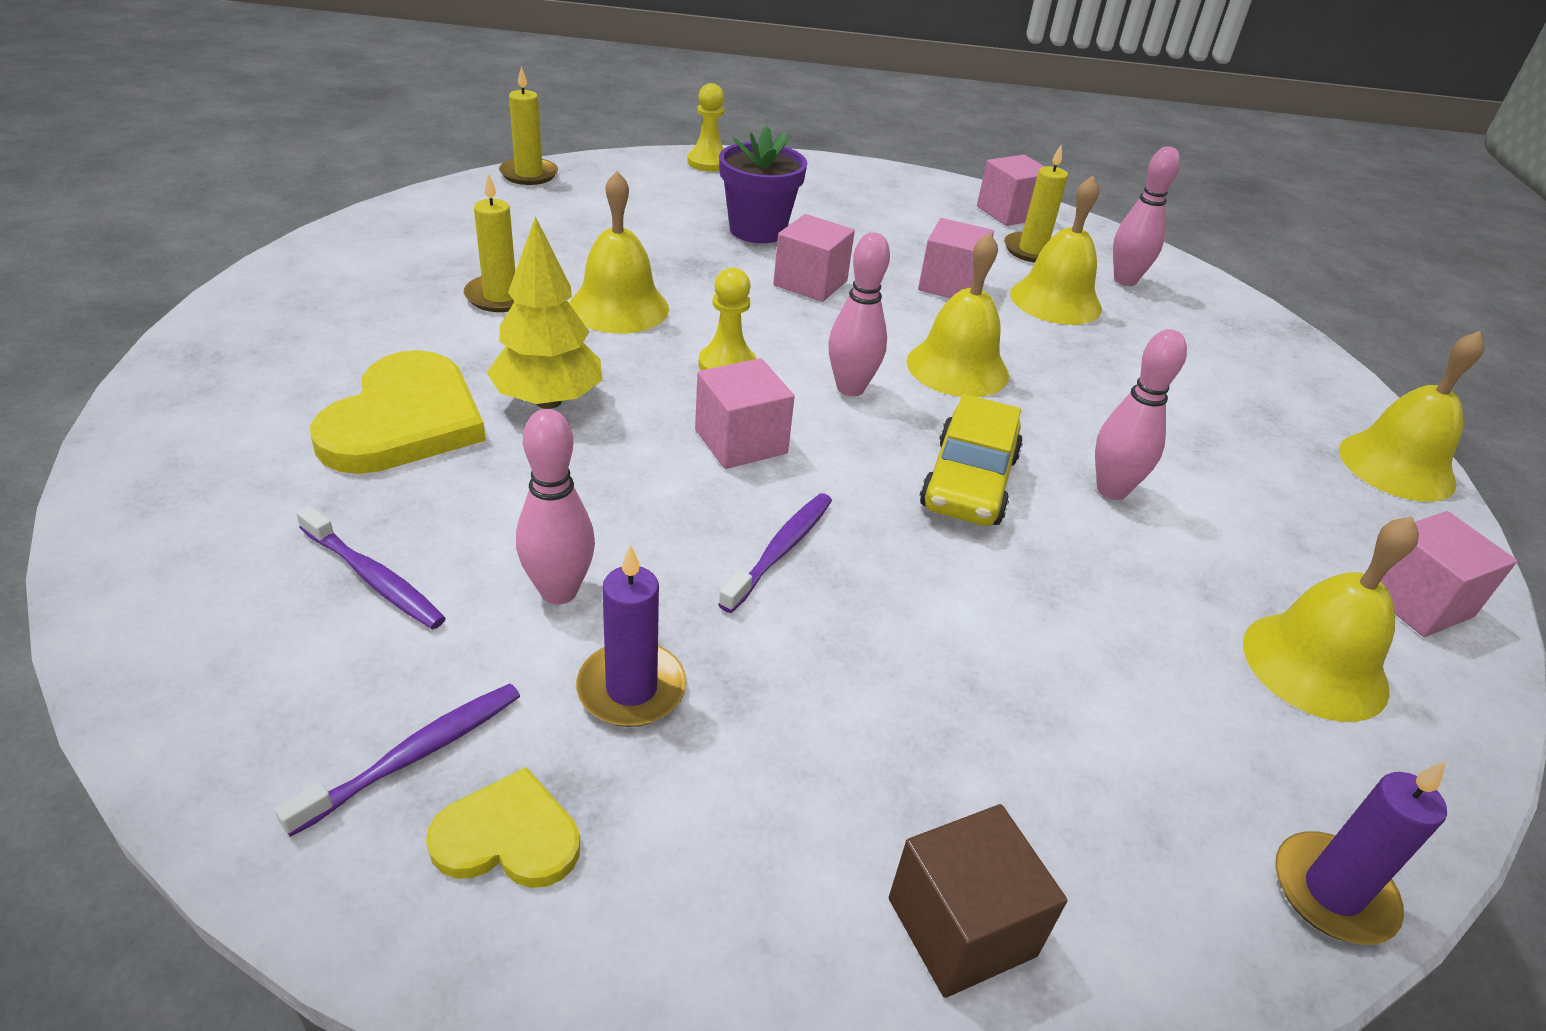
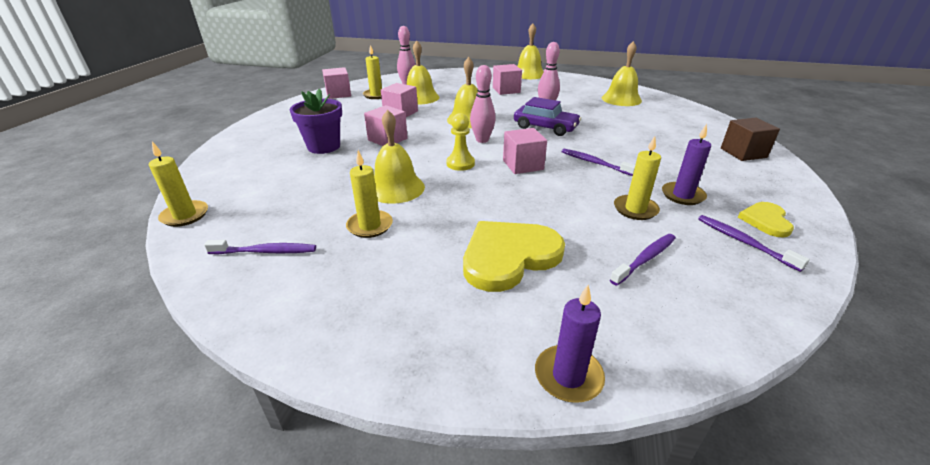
camera: 75 degrees left, 5 degrees down
yellow heart [310,350,486,474] -> yellow heart turned 60 degrees counterclockwise [463,221,565,292]
yellow tree [486,217,602,409] -> none
pink bowling pin [516,409,595,605] -> yellow candle [614,136,661,220]
yellow pawn [687,83,724,172] -> none
yellow car [920,394,1023,526] -> purple car [514,97,581,136]
purple candle [1275,761,1447,945] -> purple candle moved to [535,285,605,403]
pink cube [1380,511,1517,637] -> pink cube moved to [493,64,522,95]
none -> purple toothbrush [204,240,316,254]

